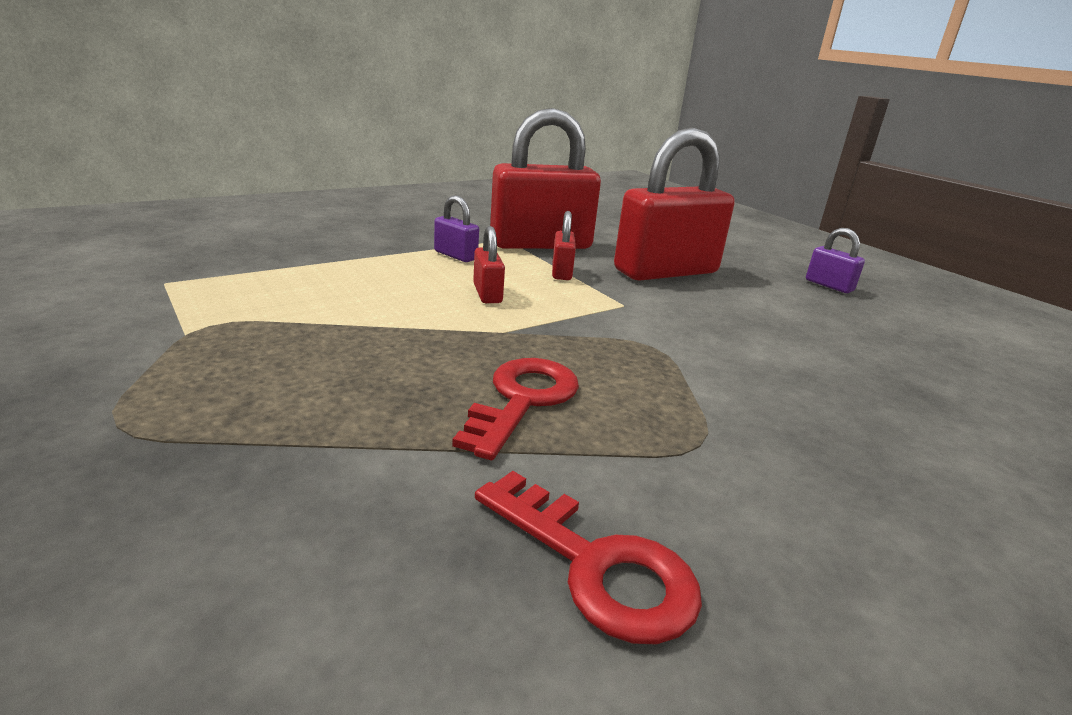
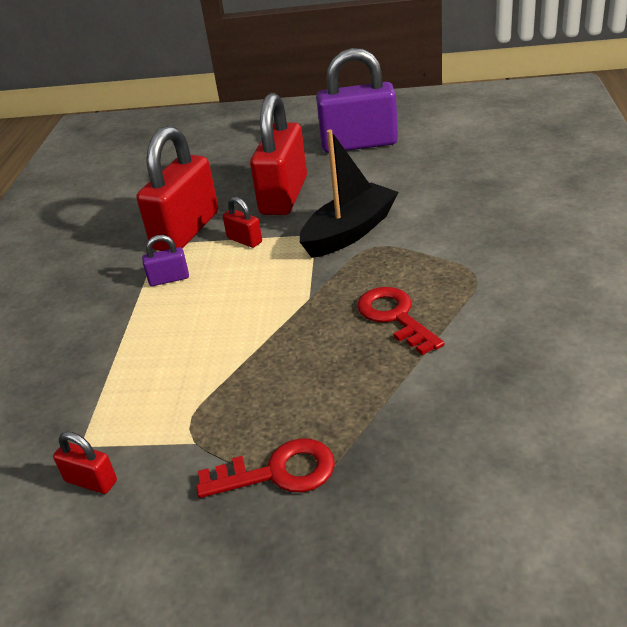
camera: 45 degrees left, 10 degrees up
red padlock [473,226,505,303] -> red padlock moved to [53,431,117,494]
red key [475,471,702,645] -> red key moved to [196,439,335,498]
purple padlock [806,228,865,293] -> purple padlock [316,48,398,153], size x2.31
none -> black boat [300,130,398,258]

